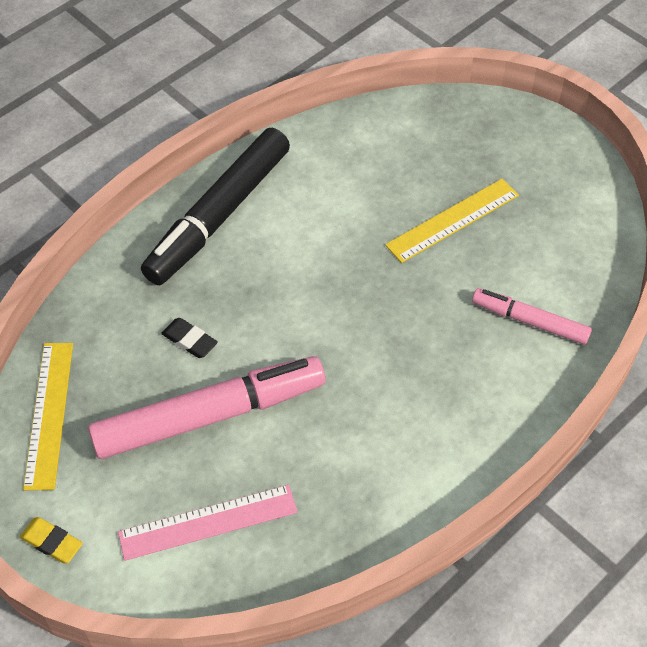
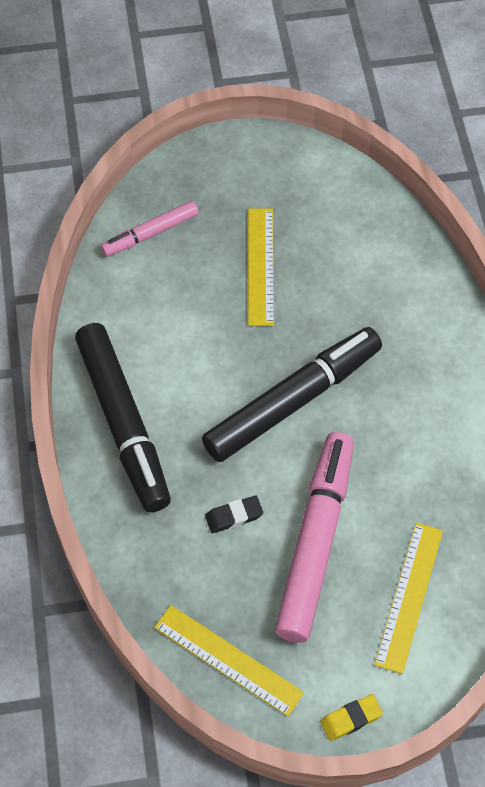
camera: 55 degrees left, 5 degrees up
pink ruler [118,485,298,561] -> yellow ruler [375,523,443,674]
pink marker [472,288,592,345] -> pink marker moved to [101,201,199,257]
none -> black marker [202,327,382,462]

